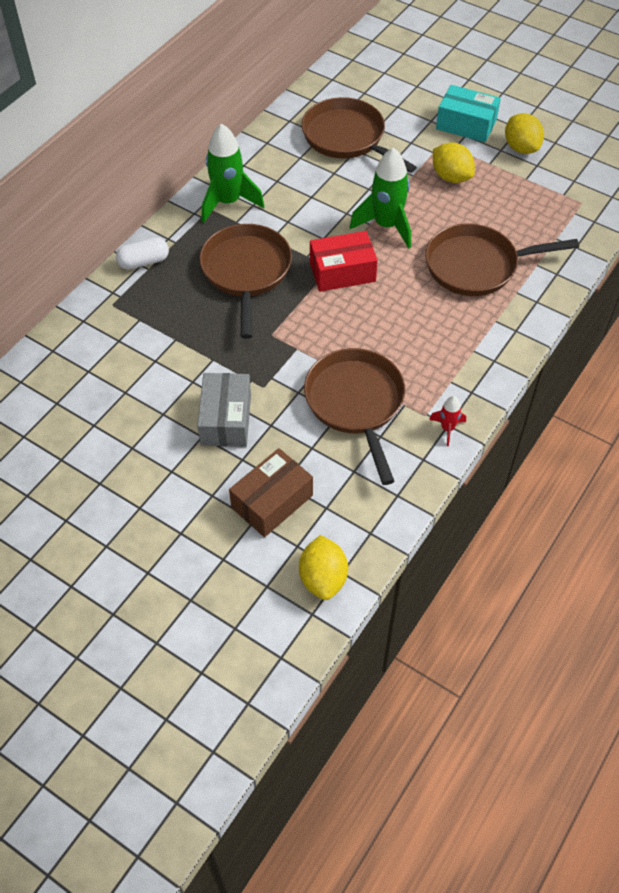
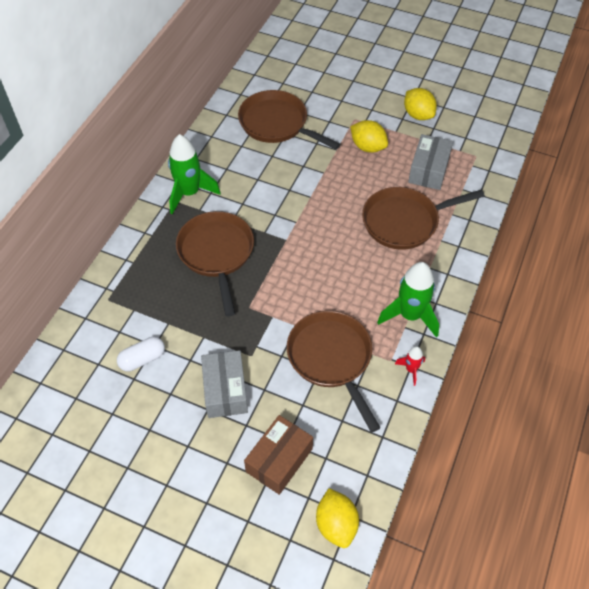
camera: 10 degrees left, 0 degrees up
white capsule [116,238,169,270] -> white capsule moved to [117,337,165,371]
red box [310,231,378,292] -> none
green rocket [349,148,411,249] -> green rocket moved to [377,262,439,338]
turquoise box [436,85,501,142] -> none
none -> grey box [408,134,453,190]

